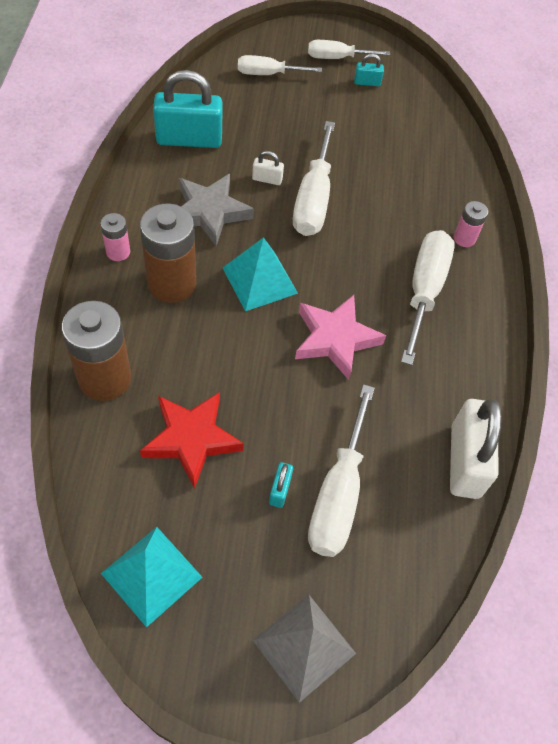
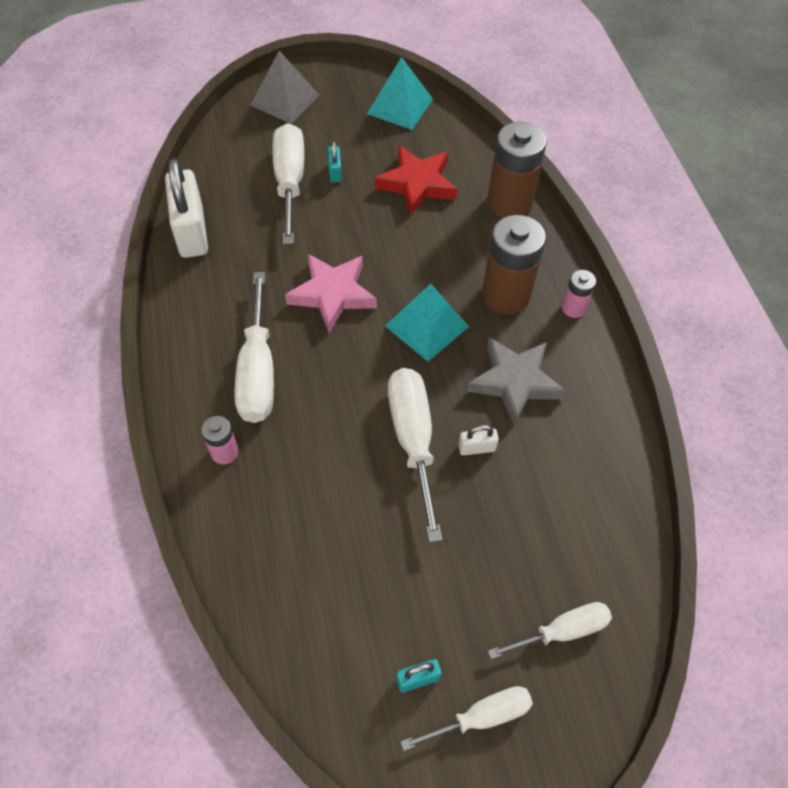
camera: 165 degrees right, 0 degrees up
turquoise padlock [153,70,223,148] -> none

